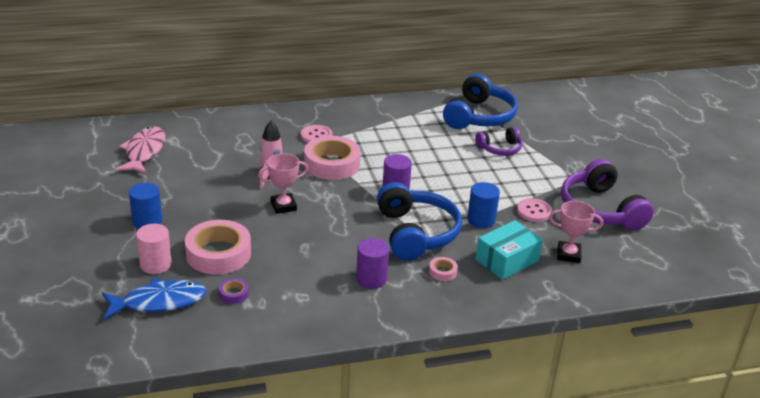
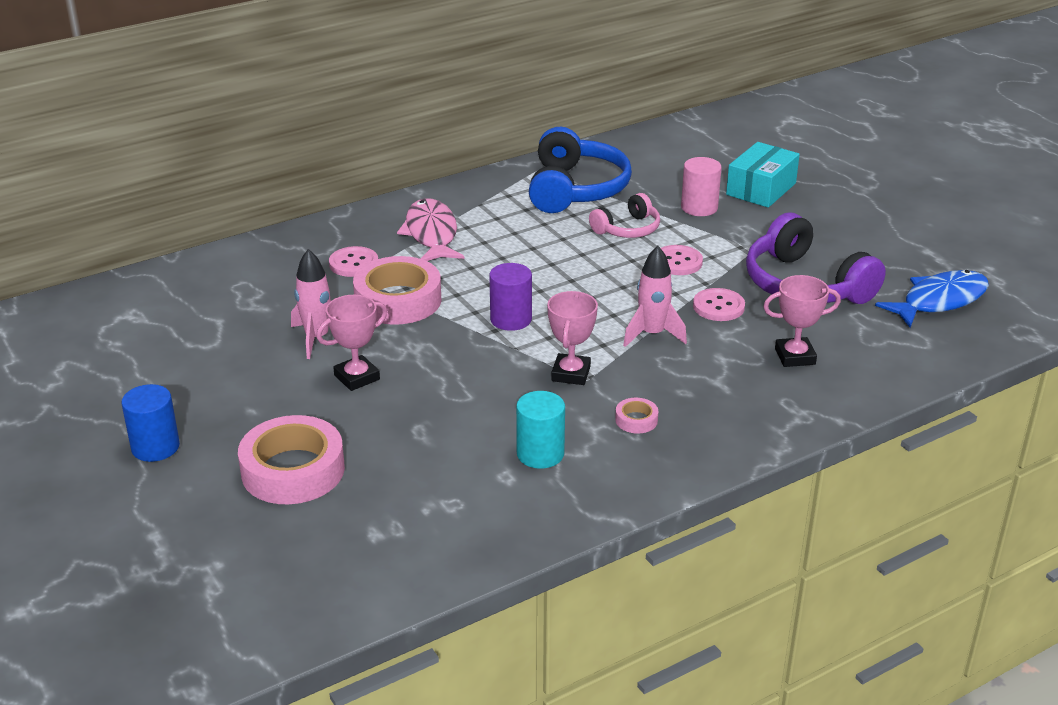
camera: 15 degrees left, 0 degrees up
blue fish [102,278,207,320] -> blue fish moved to [875,270,989,328]
pink fish [115,126,165,174] -> pink fish moved to [397,198,464,261]
pink cylinder [136,224,172,274] -> pink cylinder moved to [681,157,722,216]
purple tape [219,278,249,304] -> none
purple cylinder [356,238,389,289] -> turquoise cylinder [516,391,565,469]
blue headphones [377,182,462,261] -> pink trophy [547,291,598,385]
blue cylinder [467,182,500,228] -> pink rocket [623,246,687,347]
purple headphones [475,127,522,156] -> pink headphones [589,193,660,238]
turquoise box [475,220,543,280] -> turquoise box moved to [726,142,800,208]
none -> pink button [661,245,703,275]

